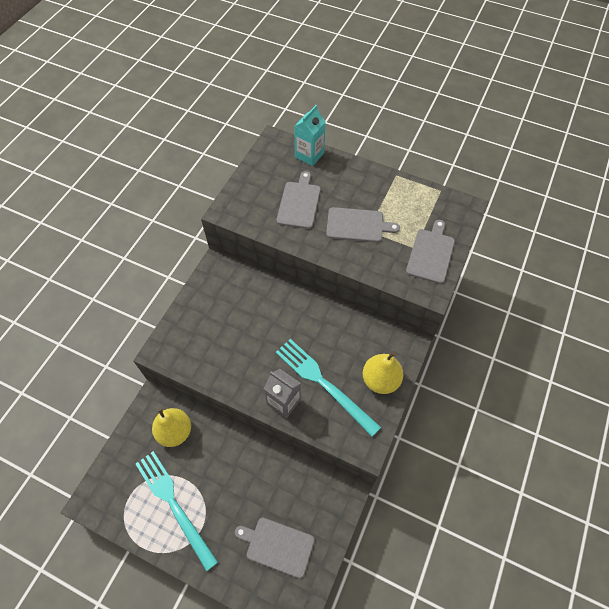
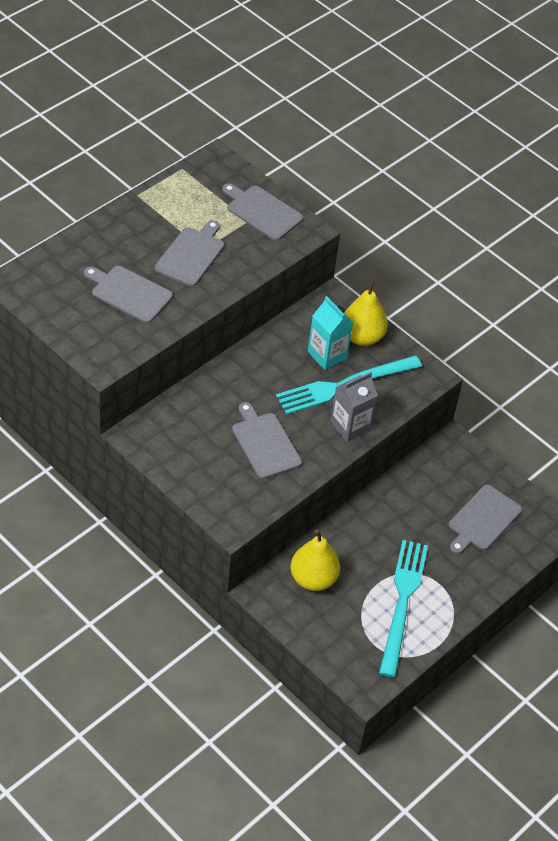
camera: 75 degrees left, 10 degrees down
turquoise fork [136,451,218,572] -> turquoise fork turned 120 degrees clockwise [379,540,428,678]
turquoise carton [294,105,326,166] -> turquoise carton moved to [308,296,353,370]
none -> grey cutting board [232,402,302,479]

